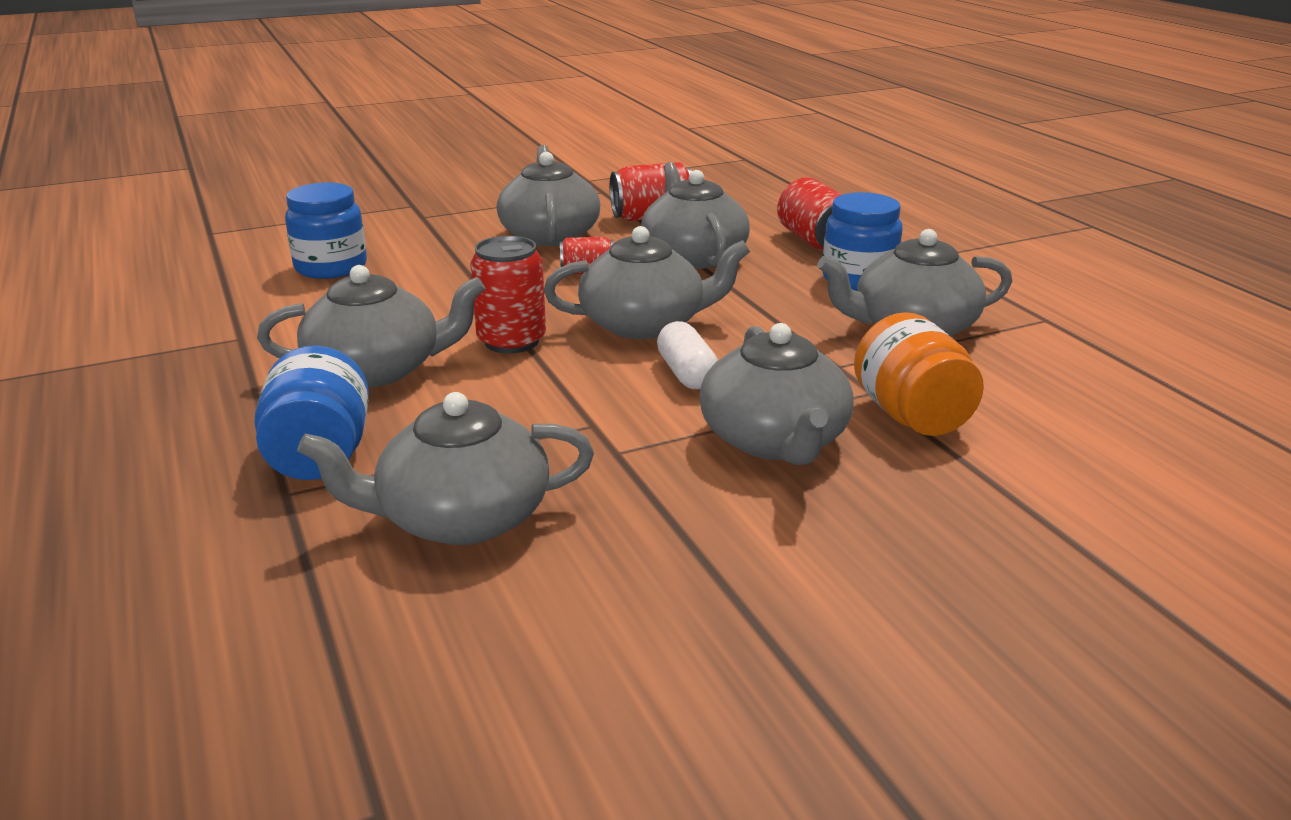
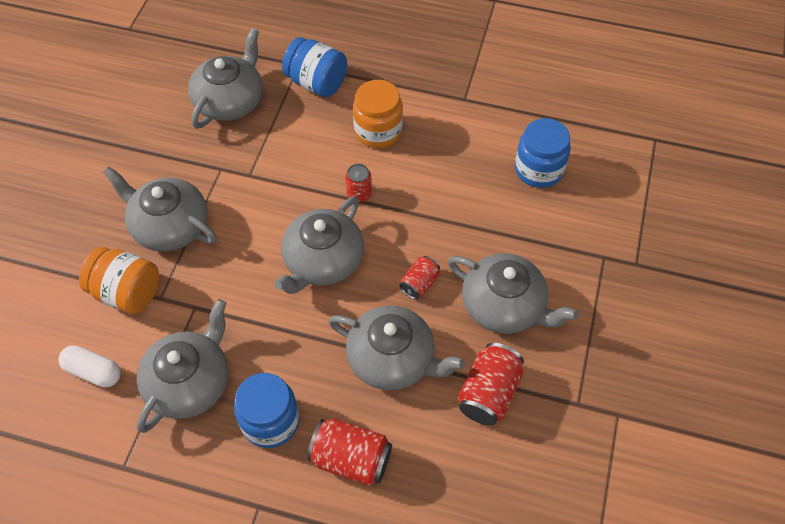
camera: 130 degrees right, 30 degrees up
grey teapot [257,265,486,387] -> orange jar [353,80,403,148]
red can [470,236,546,353] -> red can [345,164,372,203], size x0.60
white capsule [657,321,718,389] -> white capsule moved to [58,345,121,388]

